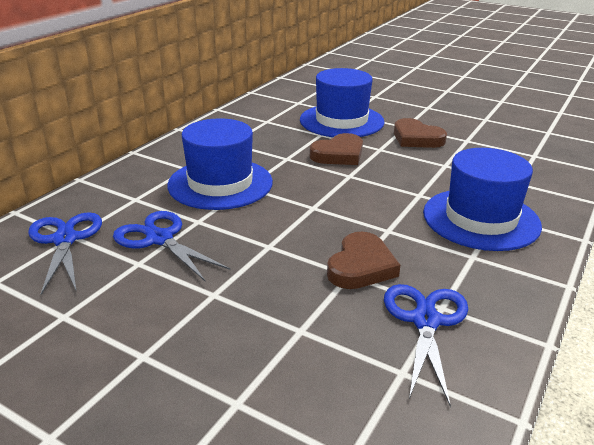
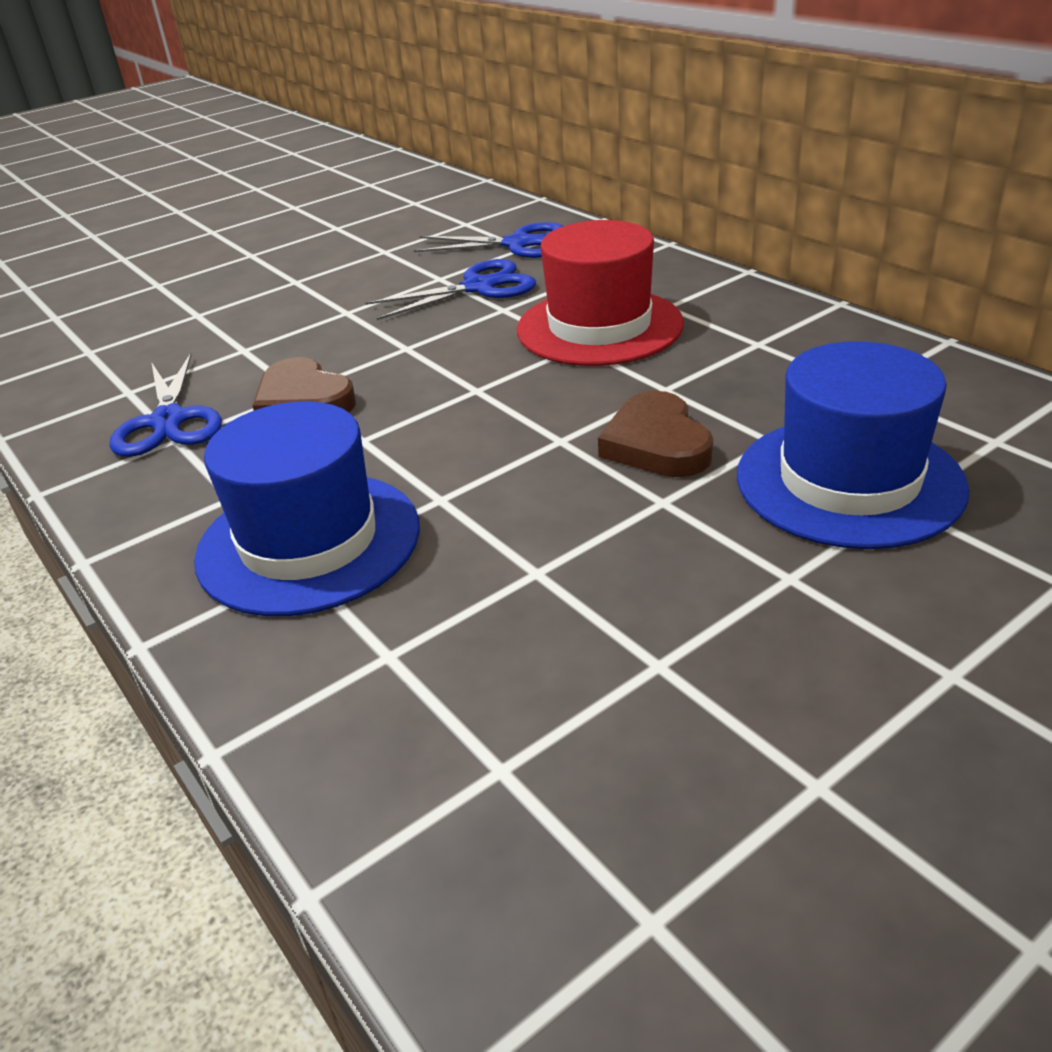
camera: 115 degrees right, 5 degrees up
blue hat [167,118,273,210] -> red hat [517,220,684,366]
blue scissors [384,284,468,407] -> blue scissors turned 45 degrees clockwise [110,353,222,457]
brown heart [394,118,447,148] -> none

